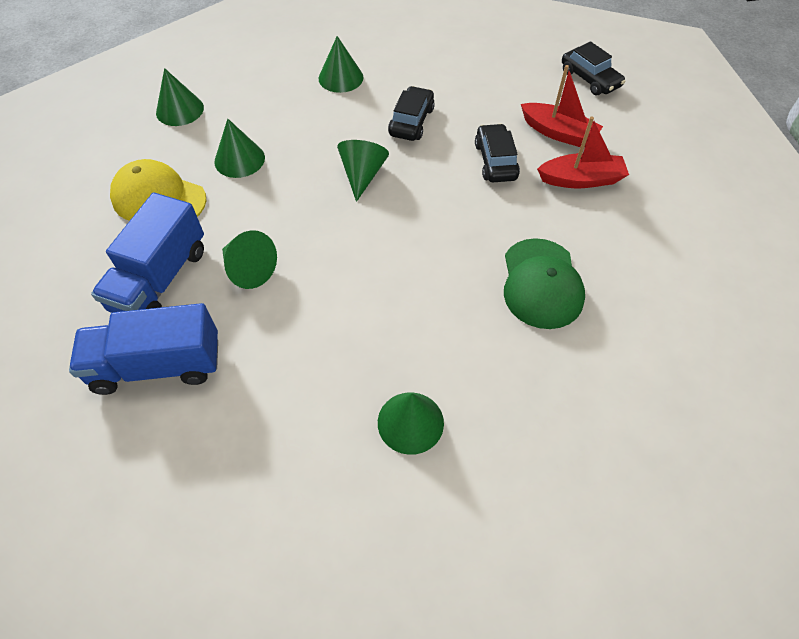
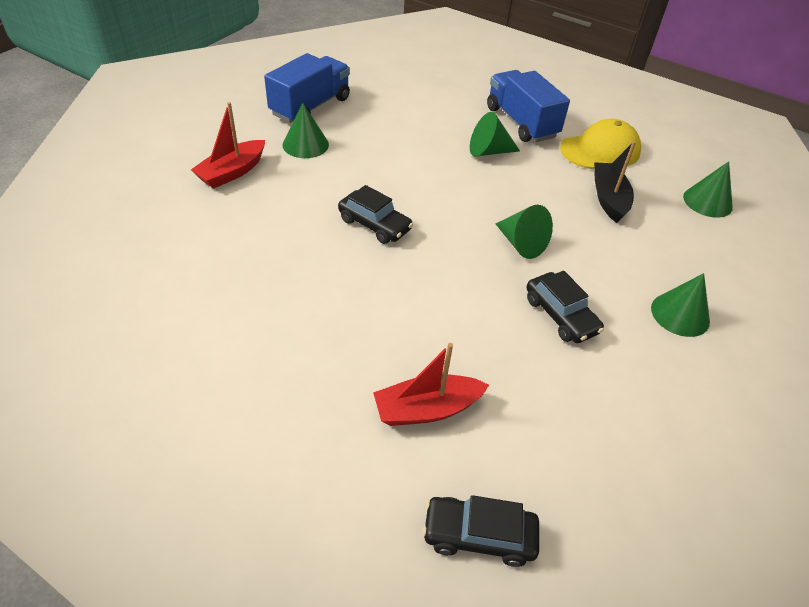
camera: 130 degrees right, 10 degrees down
blue truck [69,303,218,395] -> blue truck moved to [264,53,350,123]
green cone [214,119,265,178] -> black boat [594,141,636,223]
black car [475,124,520,182] -> black car moved to [338,185,413,244]
green cap [504,238,585,329] -> none
red boat [537,117,629,189] -> red boat moved to [191,102,265,189]

